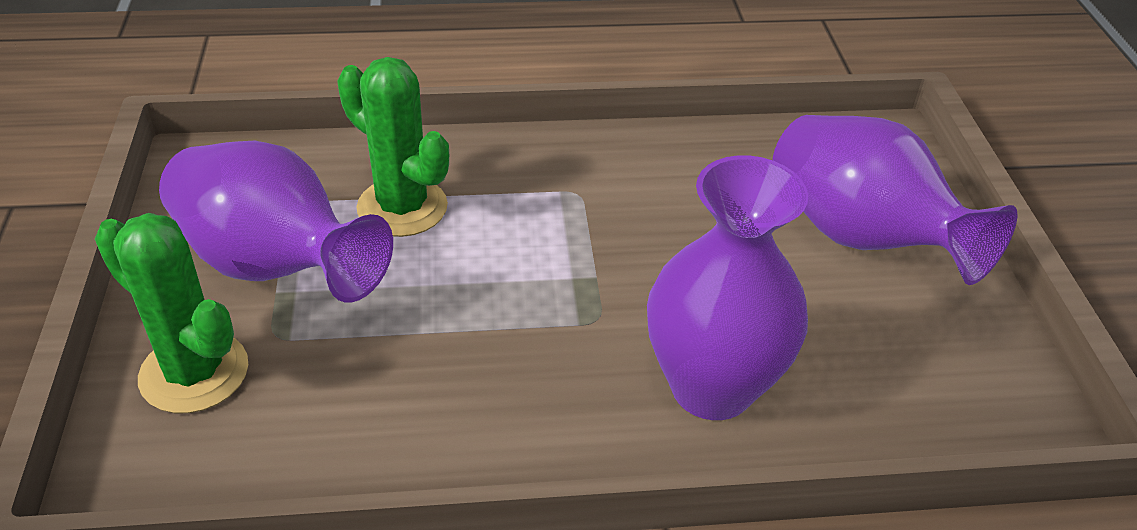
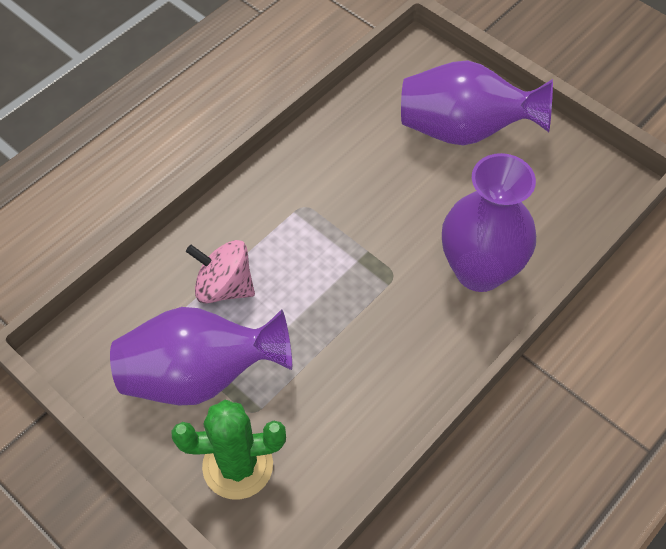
camera: 40 degrees left, 15 degrees up
green cactus [337,57,449,237] -> pink spinning top [186,240,255,304]

